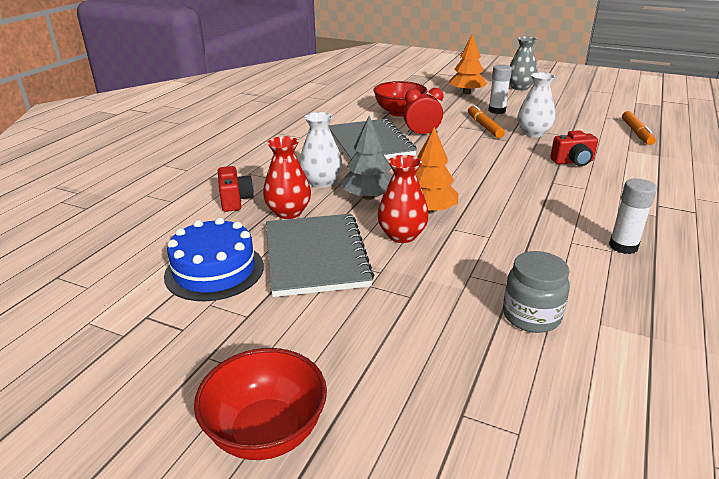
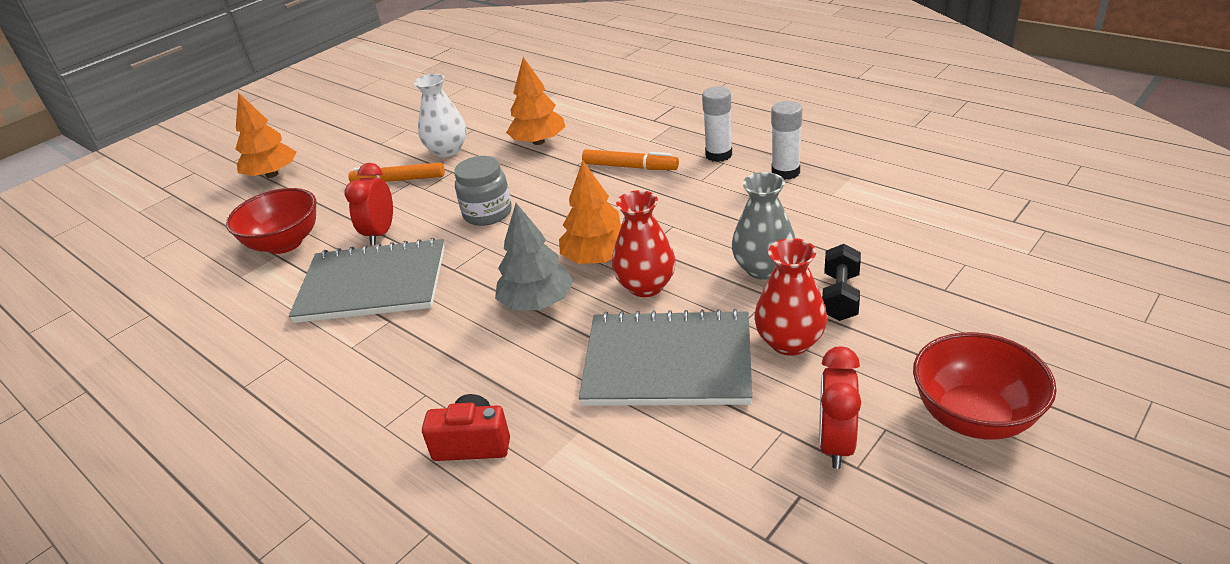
camera: 70 degrees left, 5 degrees up
blue cake [164,217,264,301] -> none
red vase [263,136,311,219] -> red vase moved to [754,238,827,356]
white vase [299,112,343,188] -> none
white glue stick [488,64,512,114] -> white glue stick moved to [771,101,802,180]
grey jar [503,251,570,333] -> grey jar moved to [454,156,512,226]
grey vase [509,37,538,90] -> grey vase moved to [732,172,795,280]
red camera [550,130,598,166] -> orange tree [506,57,566,145]
orange marker [622,111,656,145] -> orange marker moved to [582,149,679,170]
none -> red clock [819,347,861,469]
none -> black dumbbell [822,244,861,321]

